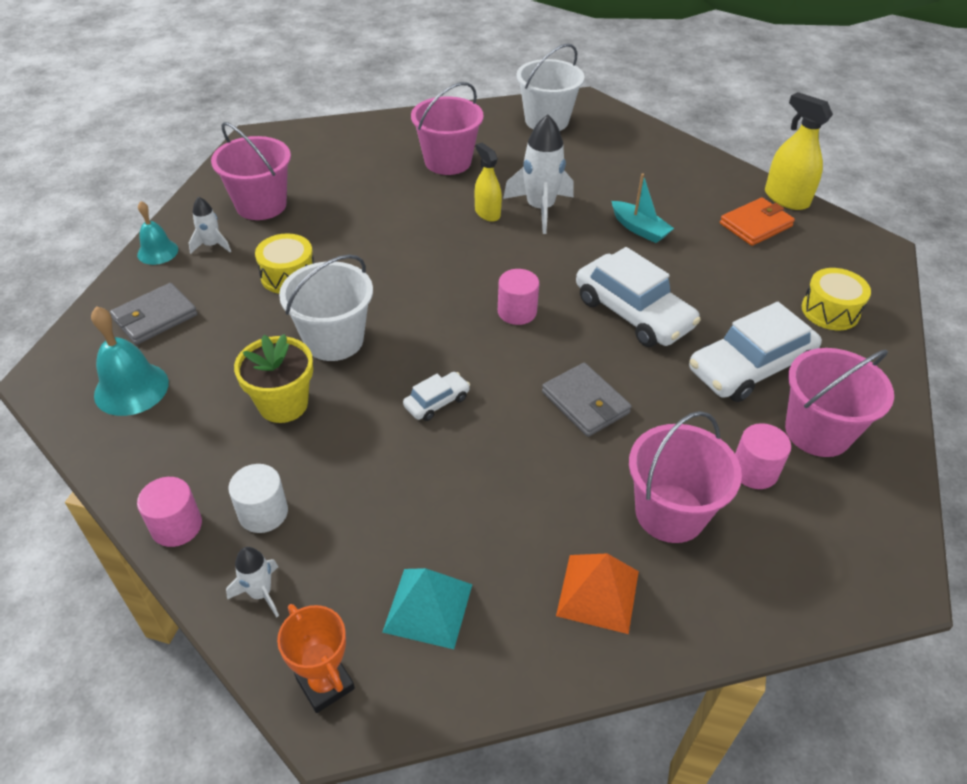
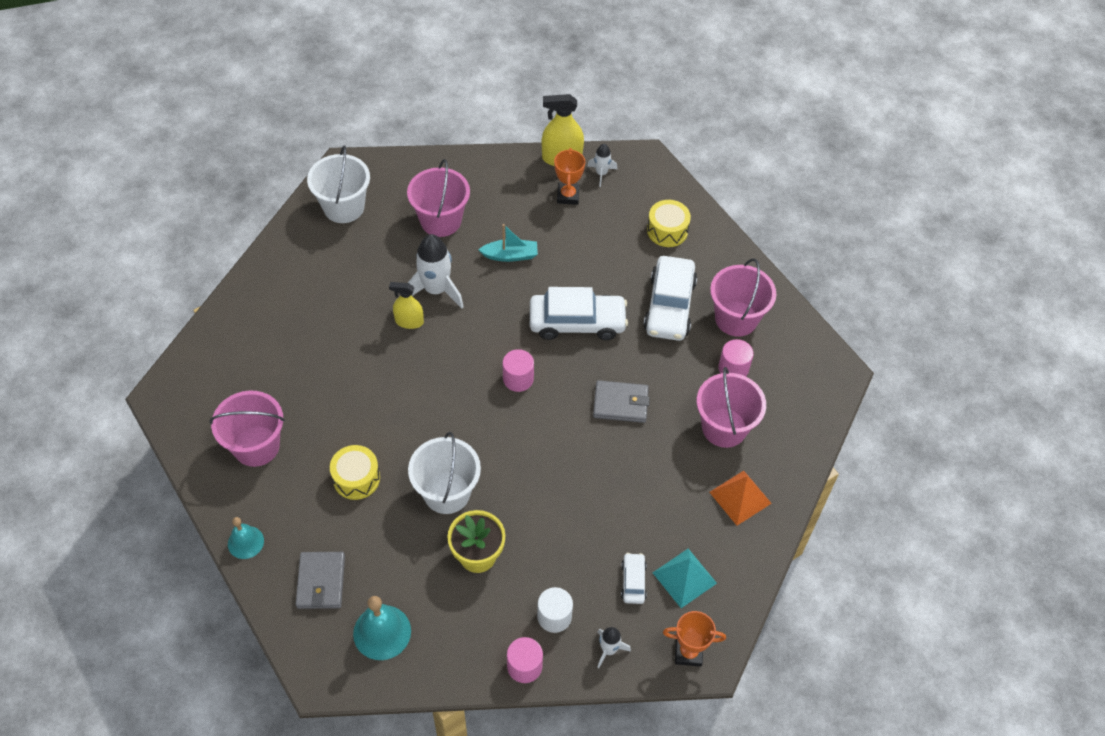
camera: 50 degrees left, 10 degrees up
white rocket [189,197,231,254] -> white rocket moved to [587,144,617,187]
white car [403,372,470,421] -> white car moved to [621,553,647,604]
pink bucket [411,82,484,175] -> pink bucket moved to [407,159,470,237]
orange wallet [720,198,795,246] -> orange trophy [554,148,585,205]

